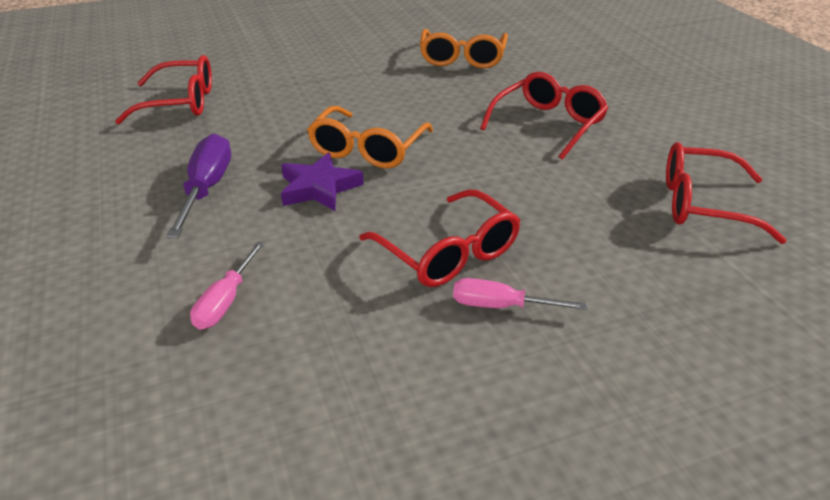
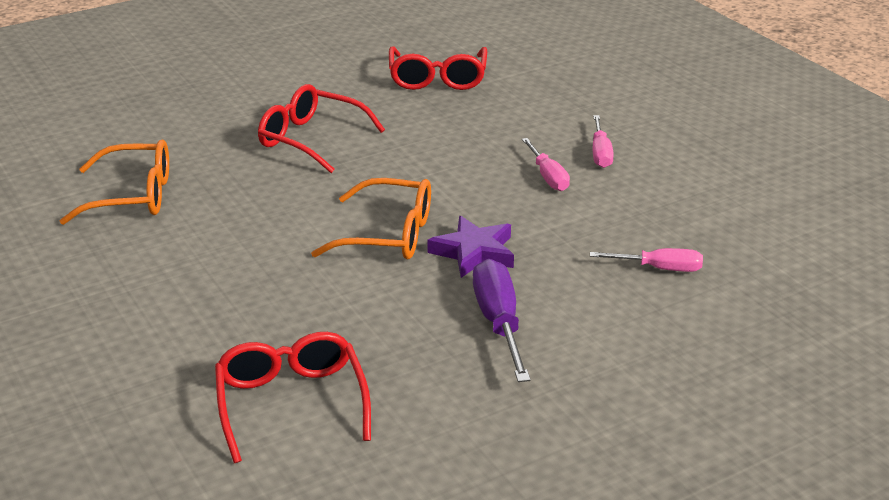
camera: 100 degrees left, 5 degrees down
purple screwdriver [166,134,231,238] -> purple screwdriver turned 90 degrees clockwise [473,259,531,382]
red glasses [359,189,521,287] -> pink screwdriver [522,138,570,191]

